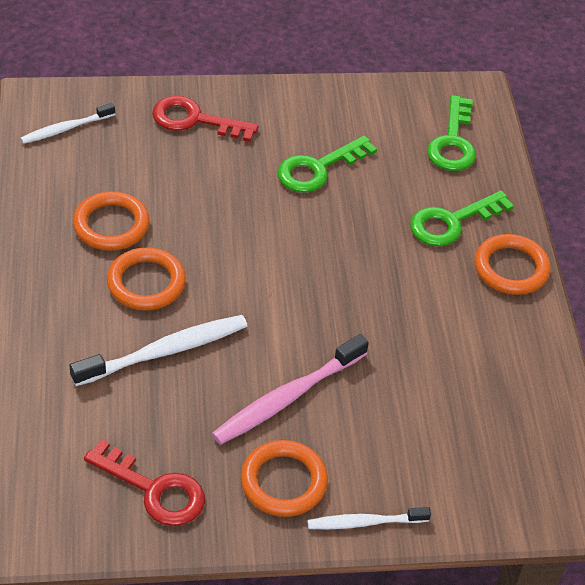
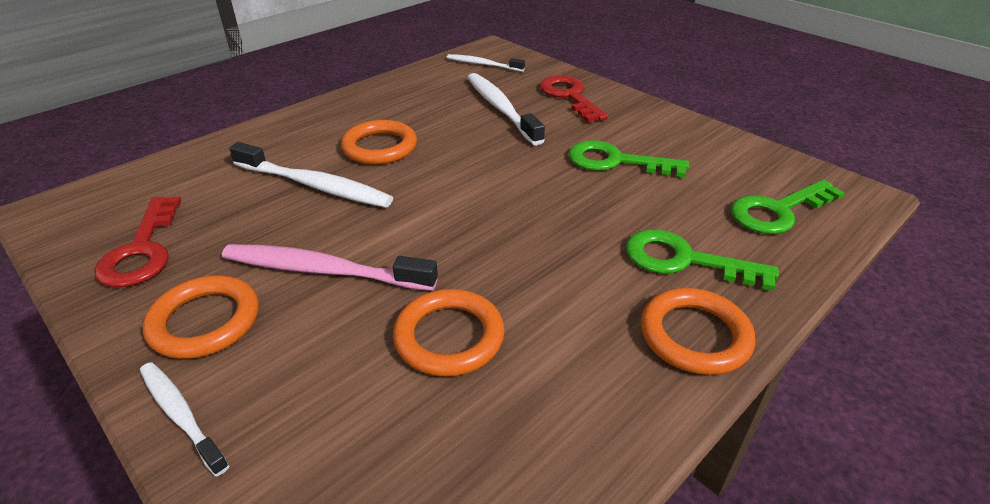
camera: 55 degrees right, 10 degrees down
orange ring [73,191,150,251] -> orange ring moved to [393,289,505,377]
none -> white toothbrush [467,73,545,146]

